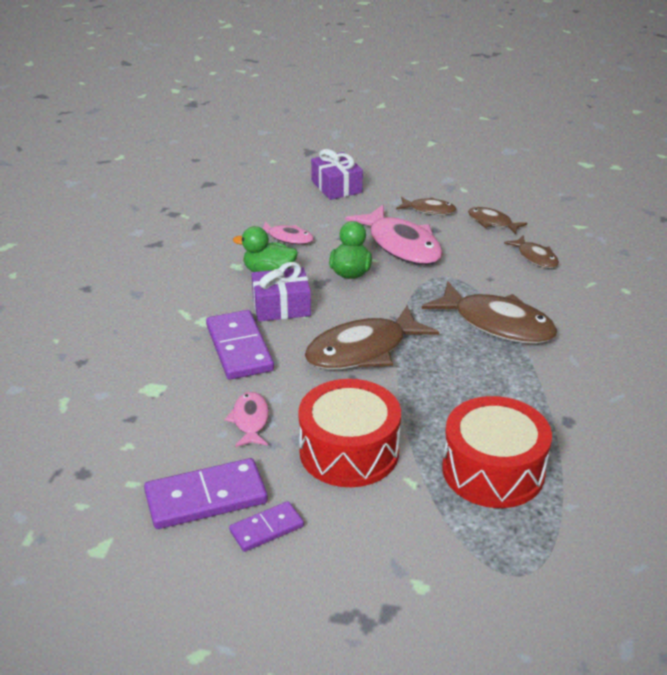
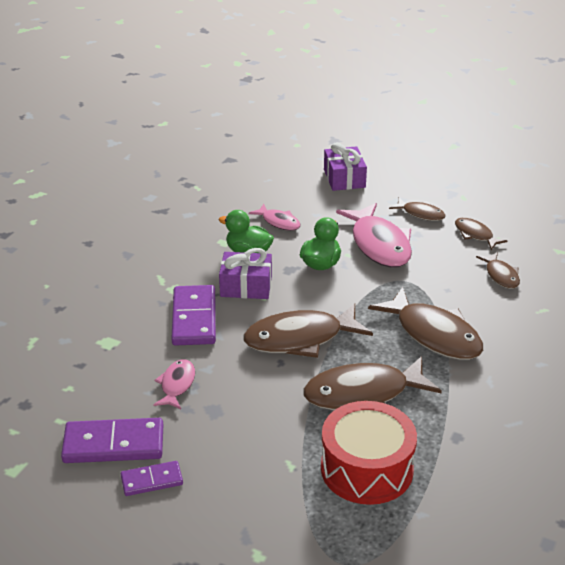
camera: 15 degrees right, 0 degrees up
red drum [298,379,401,487] -> none
none -> brown fish [303,356,442,410]

